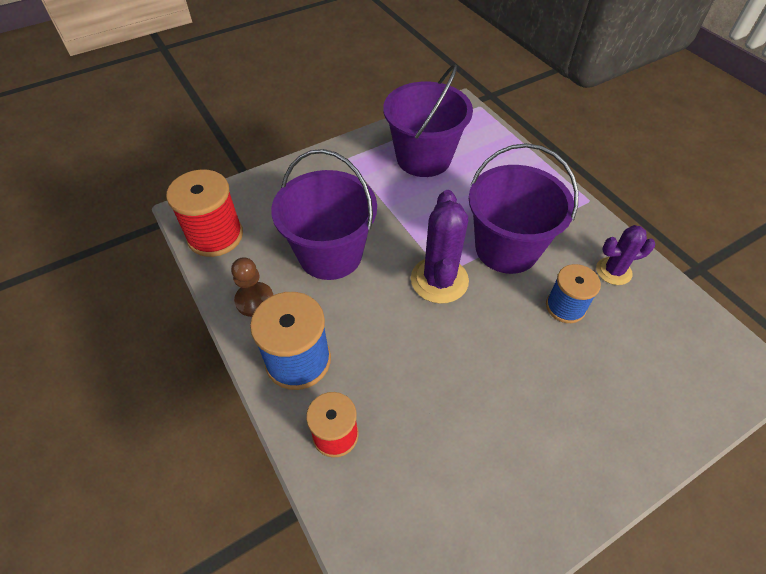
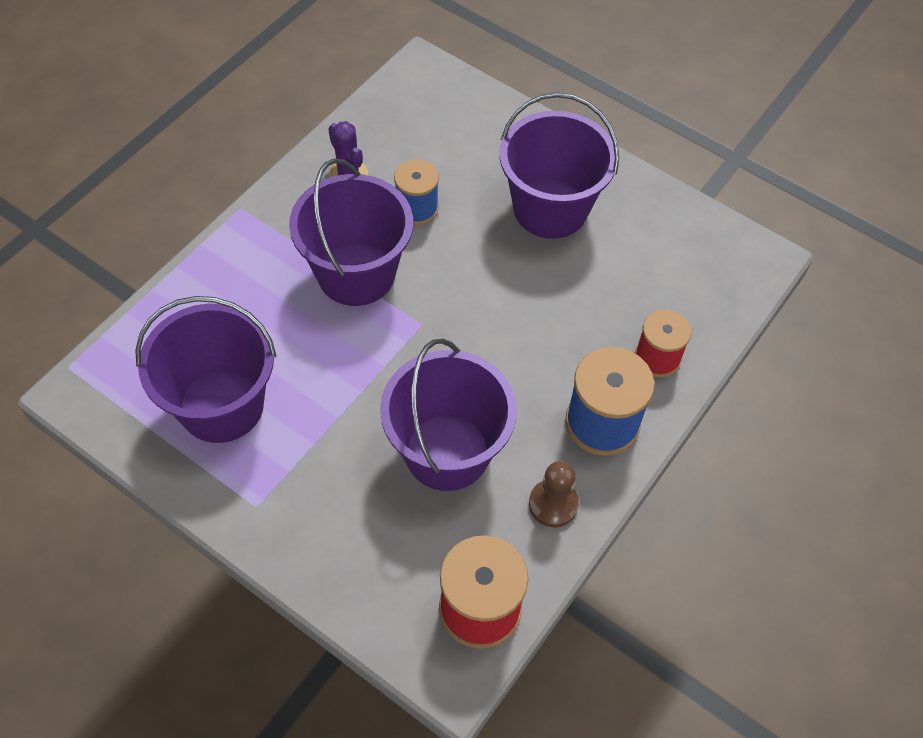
camera: 115 degrees left, 5 degrees up
purple cactus [411,190,469,304] -> none
none -> purple bucket [499,92,619,239]

